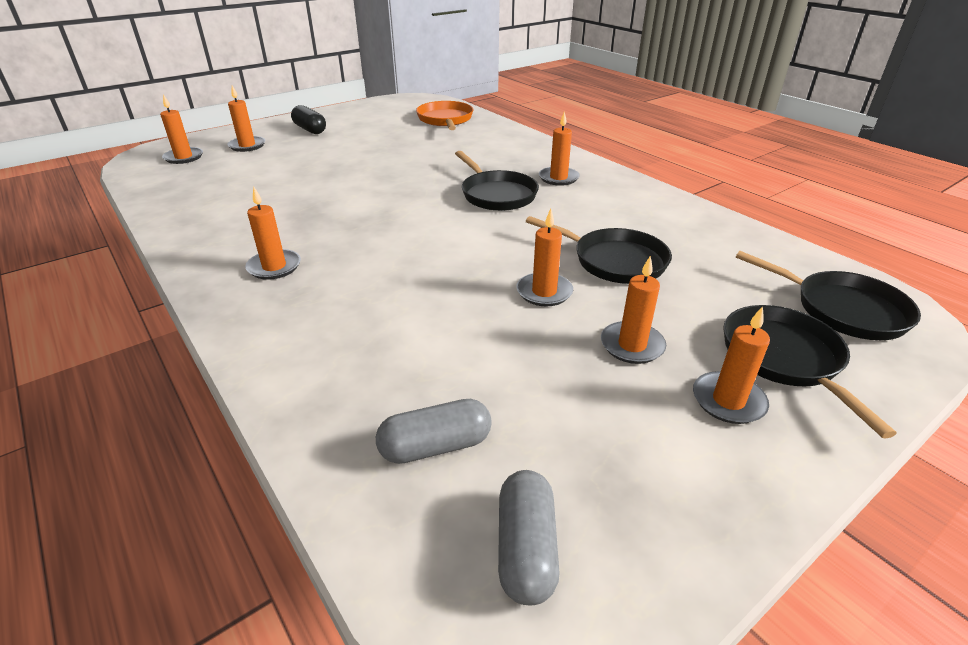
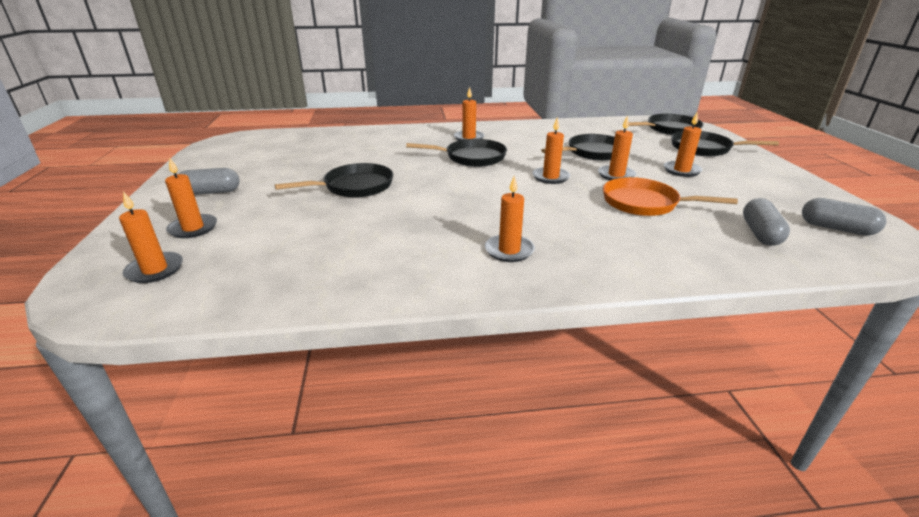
camera: 60 degrees left, 5 degrees down
black capsule [291,105,326,134] -> grey capsule [179,168,240,195]
orange pan [416,101,473,130] -> orange pan moved to [603,177,738,216]
orange candle [693,306,770,424] -> orange candle moved to [532,117,570,184]
none -> black pan [274,163,393,197]

